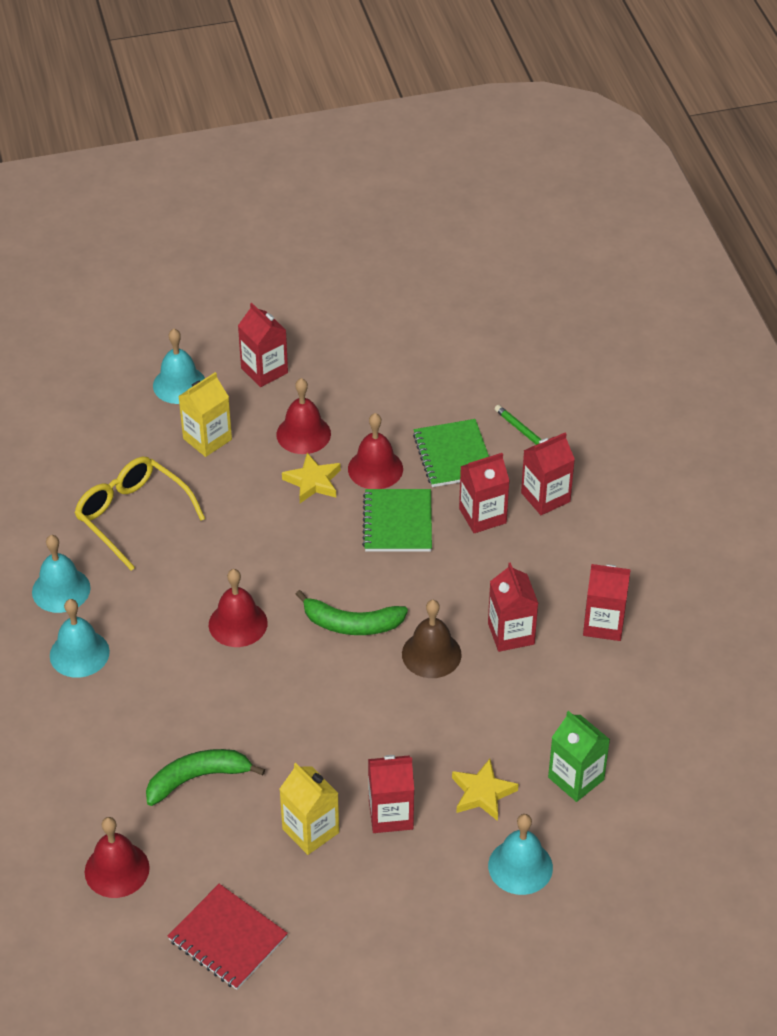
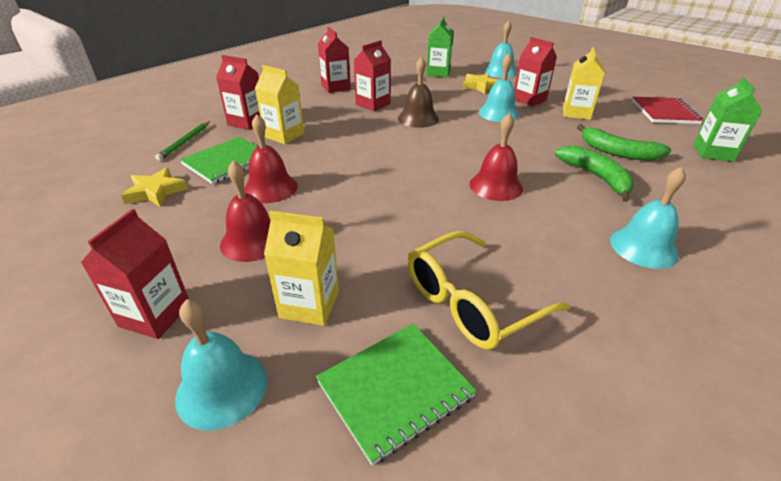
camera: 125 degrees left, 10 degrees down
turquoise bell [32,535,90,613] -> turquoise bell moved to [479,53,519,122]
yellow glasses [74,457,205,571] -> yellow glasses turned 45 degrees clockwise [407,231,570,350]
red bell [85,817,150,898] -> green carton [693,78,763,162]
yellow star [282,453,341,503] -> yellow star moved to [121,167,188,207]
green banana [295,590,408,635] -> green banana moved to [555,146,634,202]
green notebook [362,489,432,552] -> green notebook moved to [316,323,477,465]
red carton [459,453,509,533] -> yellow carton [255,65,304,144]

